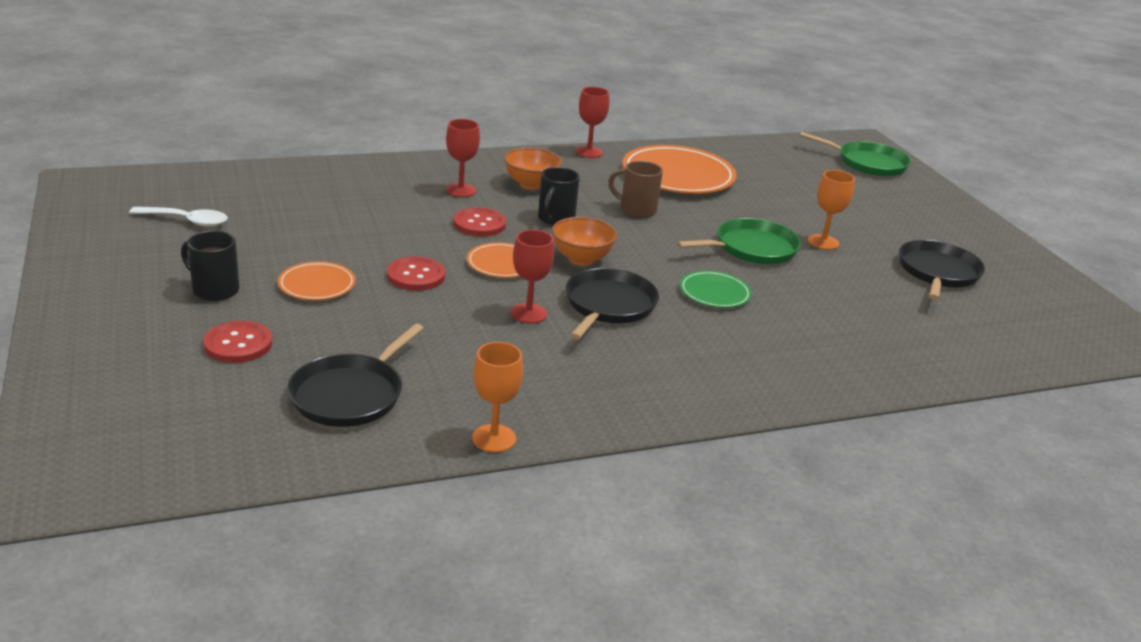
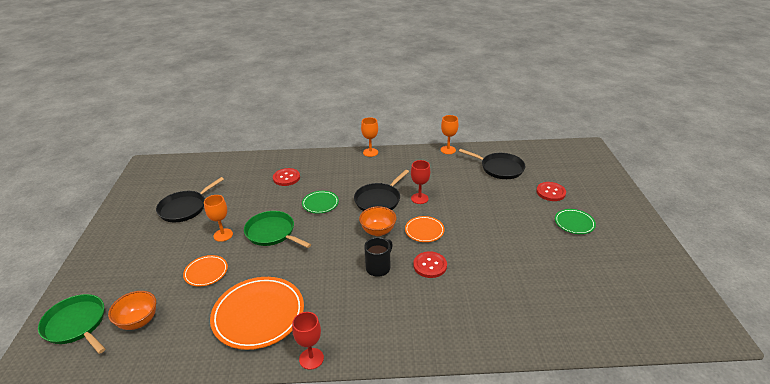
camera: 160 degrees left, 5 degrees up
white spoon [129,207,228,227] -> none
black mug [181,231,240,301] -> green plate [555,209,596,234]
orange plate [278,261,356,300] -> orange plate moved to [183,255,228,287]
black pan [287,323,424,427] -> black pan turned 75 degrees clockwise [459,149,525,179]
red button [387,256,445,291] -> red button moved to [273,168,300,186]
red goblet [446,119,480,197] -> none
orange bowl [504,147,562,190] -> orange bowl moved to [108,291,156,330]
brown mug [608,161,663,218] -> none
green pan [677,218,801,264] -> green pan turned 45 degrees clockwise [244,211,311,248]
none -> orange goblet [361,117,378,157]

